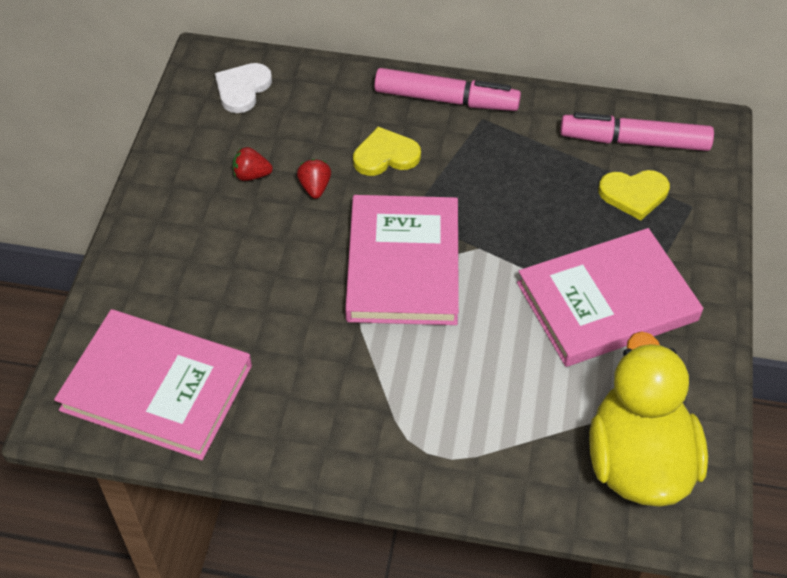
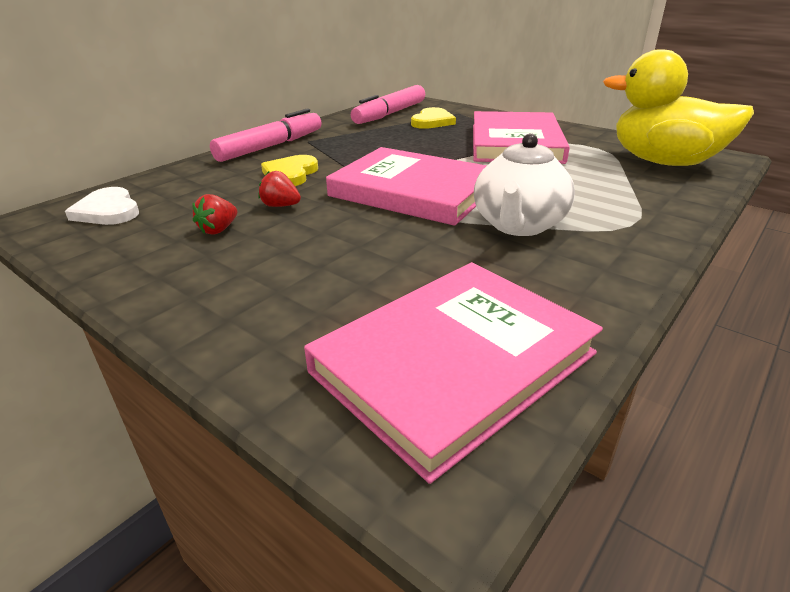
camera: 60 degrees left, 20 degrees down
none -> white teapot [474,133,575,236]

